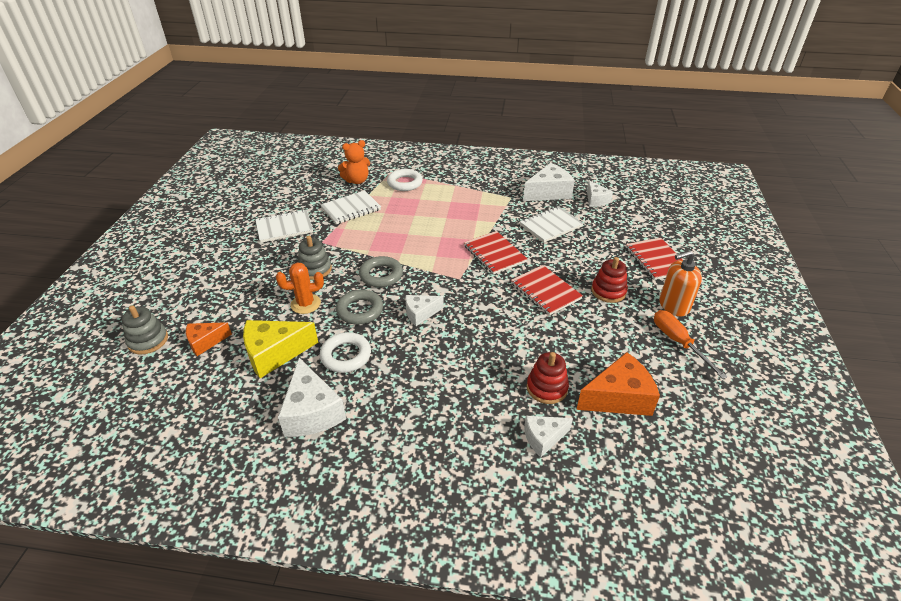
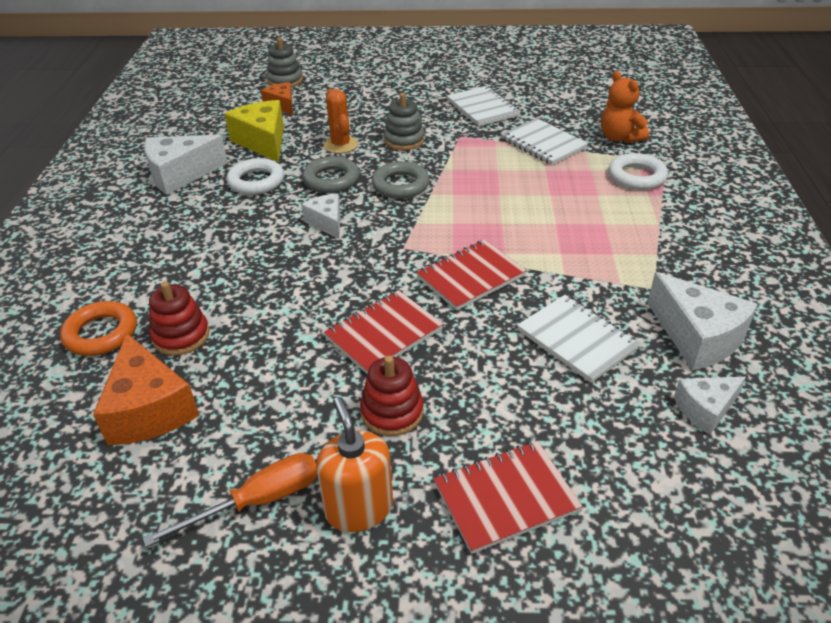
camera: 85 degrees right, 0 degrees up
white cheese [524,416,573,457] -> orange ring [60,301,137,356]

